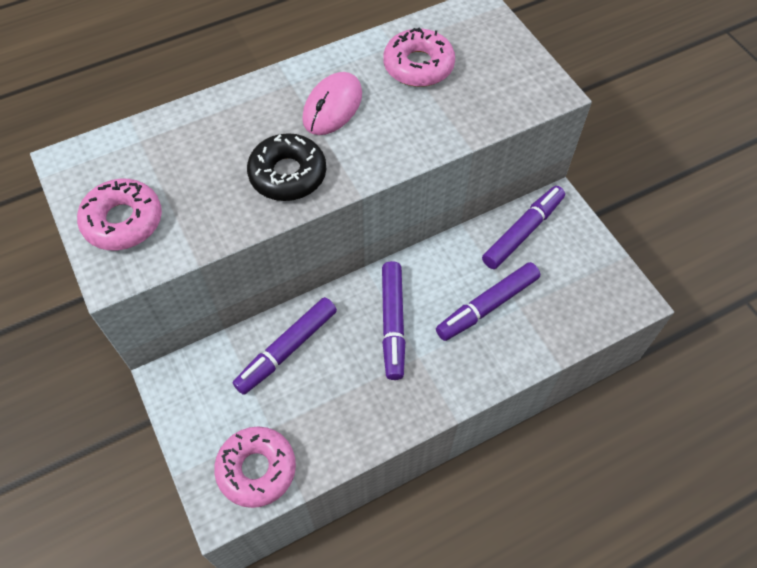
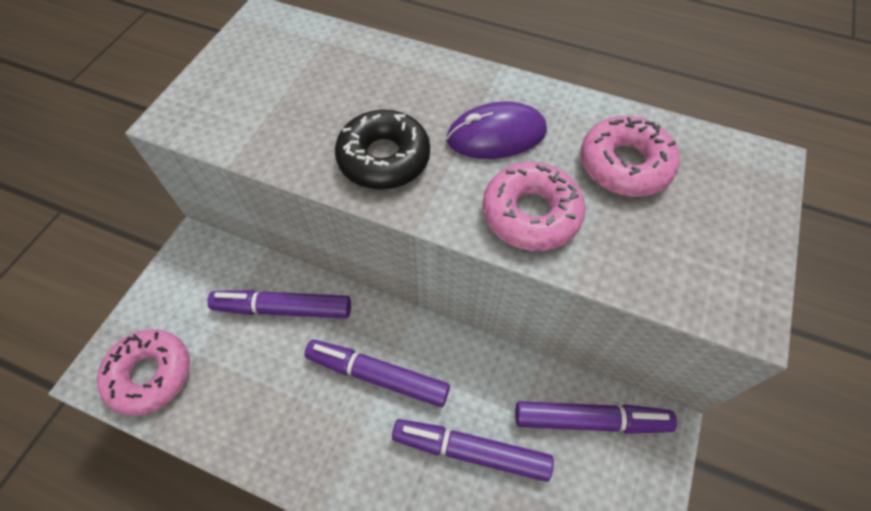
camera: 50 degrees right, 0 degrees up
pink donut [77,179,162,250] -> pink donut moved to [483,162,585,251]
pink mouse [302,72,362,135] -> purple mouse [446,101,547,159]
purple marker [382,261,405,380] -> purple marker turned 60 degrees clockwise [304,340,450,407]

